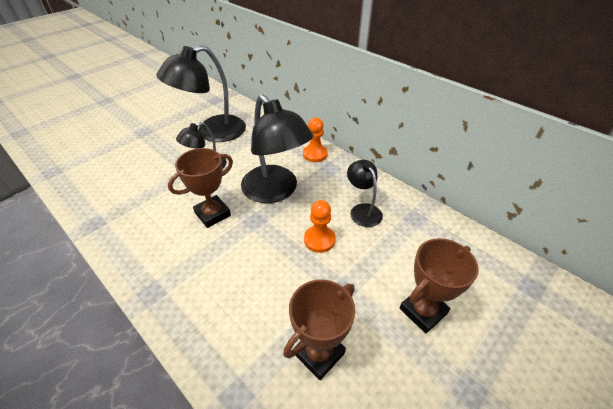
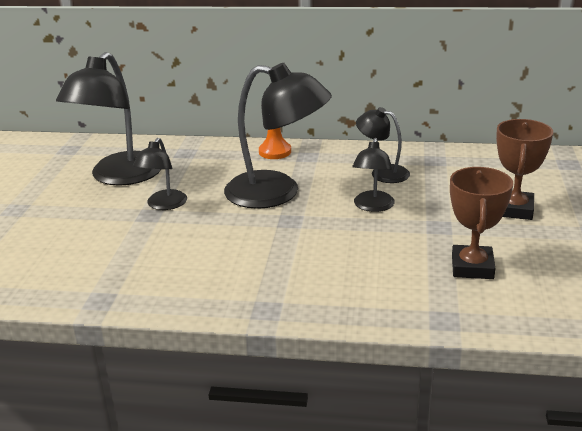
camera: 35 degrees left, 15 degrees down
brown trophy [168,148,233,228] -> none
orange pawn [304,200,336,253] -> black lamp [352,138,395,212]

